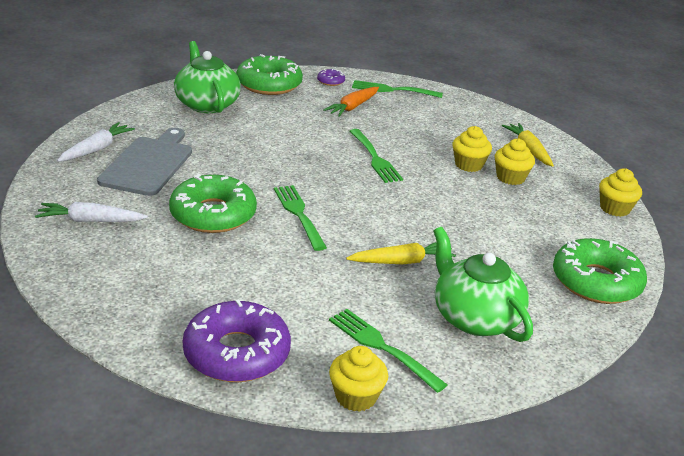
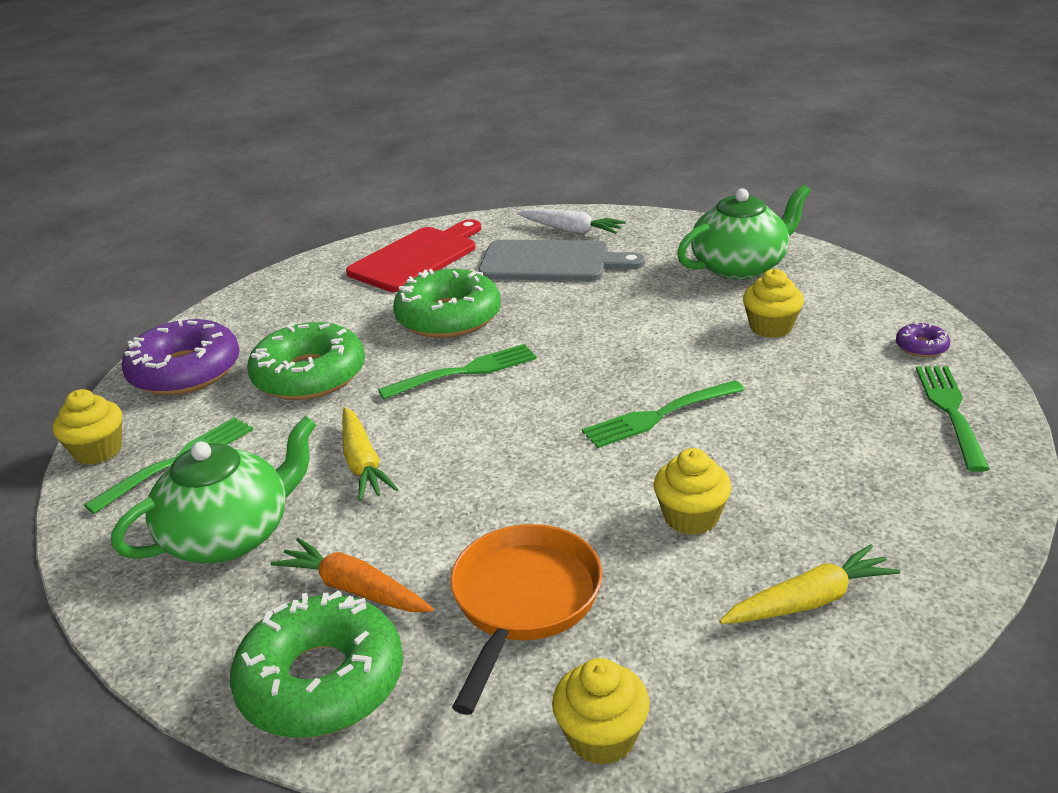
camera: 90 degrees right, 0 degrees up
white carrot [35,202,148,222] -> red cutting board [346,219,481,292]
green donut [236,54,303,95] -> green donut moved to [247,322,365,400]
orange carrot [323,87,379,117] -> orange carrot moved to [271,538,434,612]
yellow cupcake [494,138,535,185] -> yellow cupcake moved to [743,269,804,338]
none -> orange pan [450,524,602,715]

